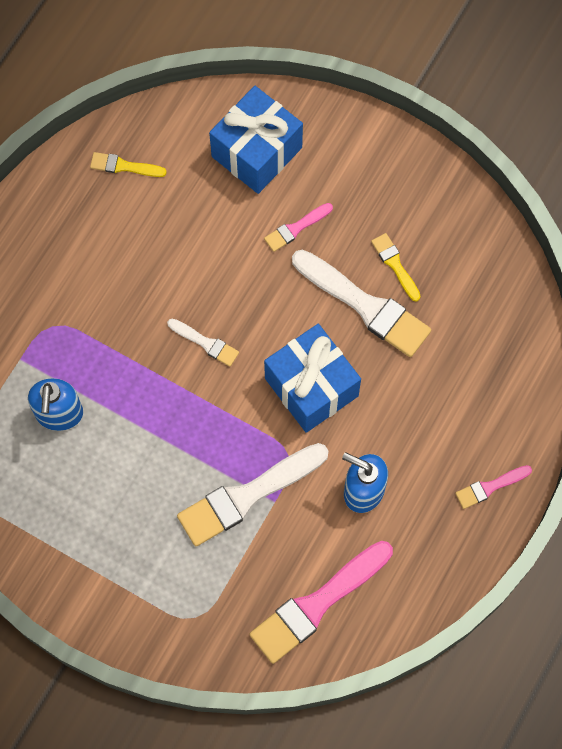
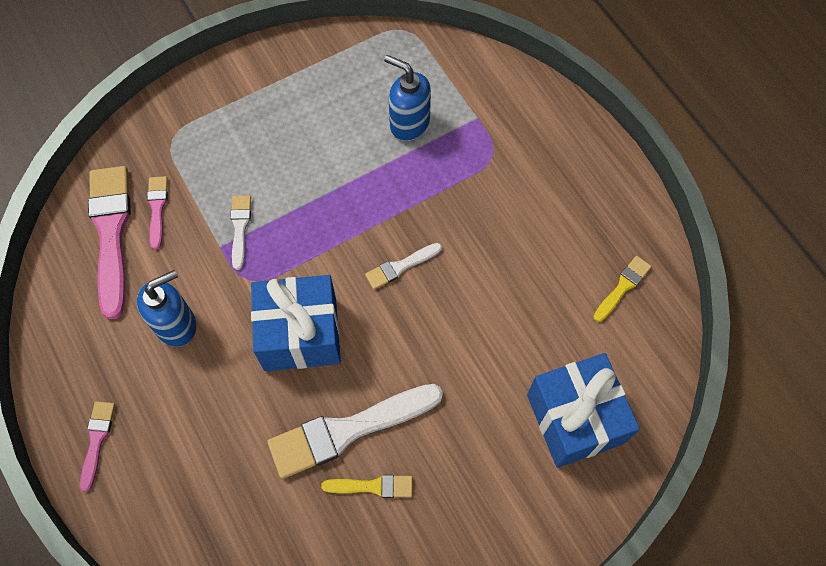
camera: 120 degrees right, 5 degrees down
white brush [177,443,328,546] -> white brush [230,195,251,270], size x0.49
pink brush [264,203,333,252] -> pink brush moved to [147,176,168,250]

